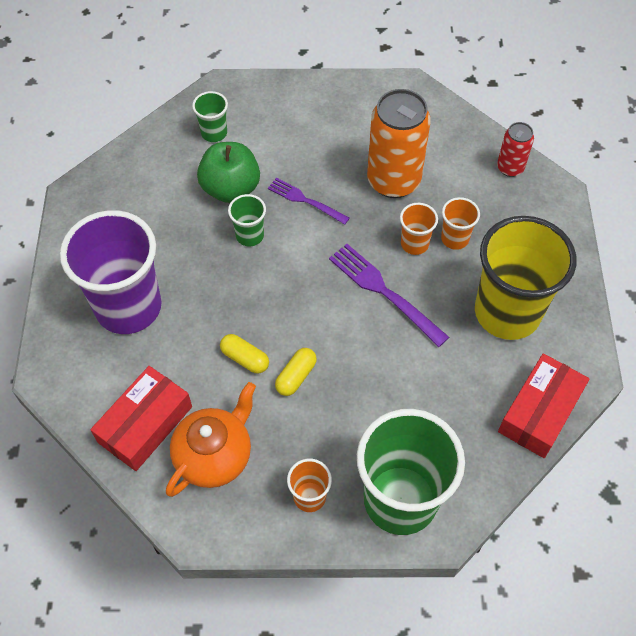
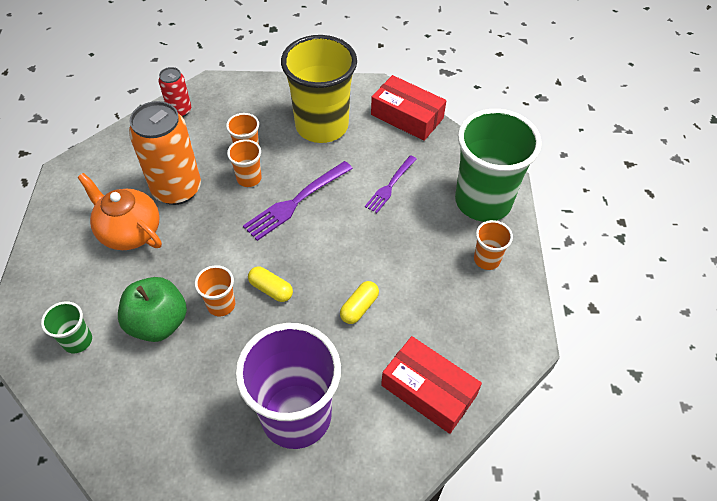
camera: 90 degrees left, 5 degrees down
orange teapot [166,382,256,497] -> orange teapot moved to [77,173,162,250]
green cup [228,194,266,246] -> orange cup [195,265,235,316]
purple fork [268,178,349,225] -> purple fork moved to [365,155,417,213]
yellow capsule [275,348,317,396] -> yellow capsule moved to [248,266,293,302]

